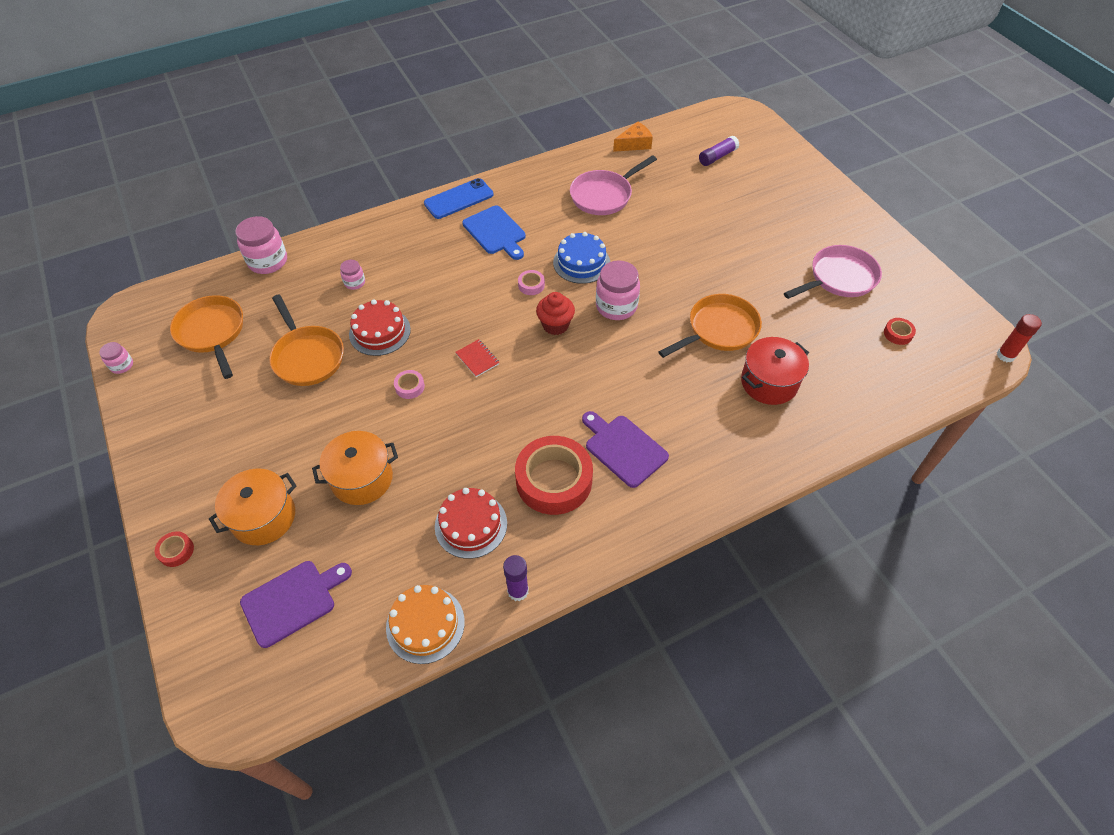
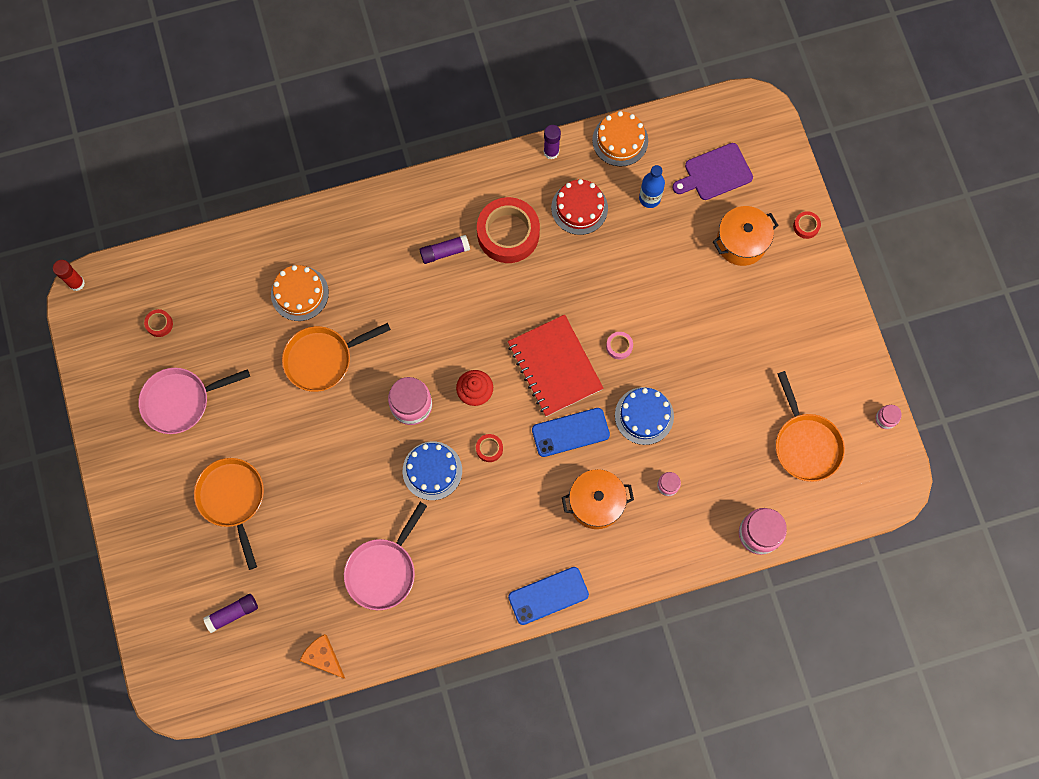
camera: 170 degrees left, 20 degrees up
orange pan [269,295,344,386] -> orange pan moved to [194,458,264,570]
orange pot [312,431,398,505] -> orange pot moved to [562,469,634,529]
red cake [349,299,411,356] -> blue cake [615,387,674,445]
red notebook [455,339,500,377] -> red notebook [508,314,604,417], size x2.43
blue cutting board [462,206,526,260] -> none
pink tape [518,270,545,295] -> red tape [476,434,503,462]
pink pan [570,155,657,215] -> pink pan turned 150 degrees clockwise [344,502,427,610]
purple cutting board [582,411,669,488] -> purple glue stick [420,235,470,264]
orange cheese [613,121,653,152] -> orange cheese turned 60 degrees clockwise [299,634,345,679]
red pot [741,337,809,405] -> orange cake [271,265,329,321]
none -> blue phone [532,408,610,457]
none -> blue bottle [639,165,665,208]

